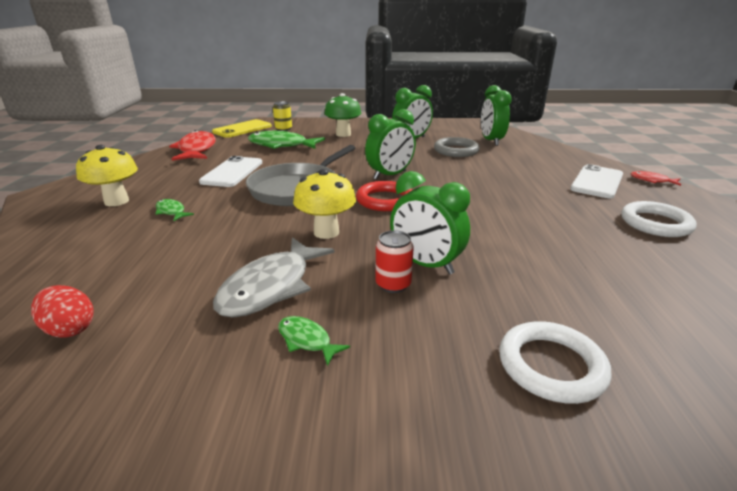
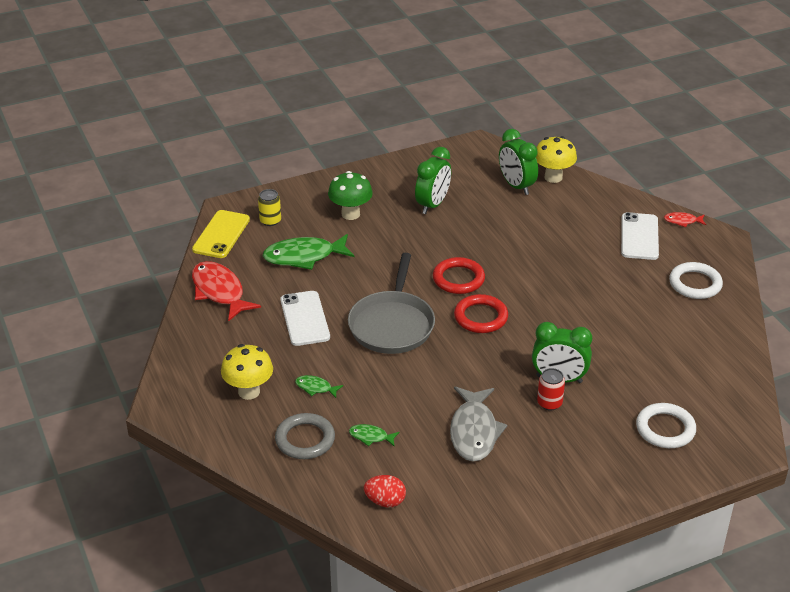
camera: 25 degrees left, 10 degrees up
green fish [278,316,350,366] -> green fish moved to [349,424,399,447]
yellow mushroom [293,169,356,239] -> yellow mushroom moved to [536,136,577,183]
green clock [365,109,416,180] -> red ring [433,257,485,294]
grey ring [434,137,480,157] -> grey ring moved to [275,413,335,459]

